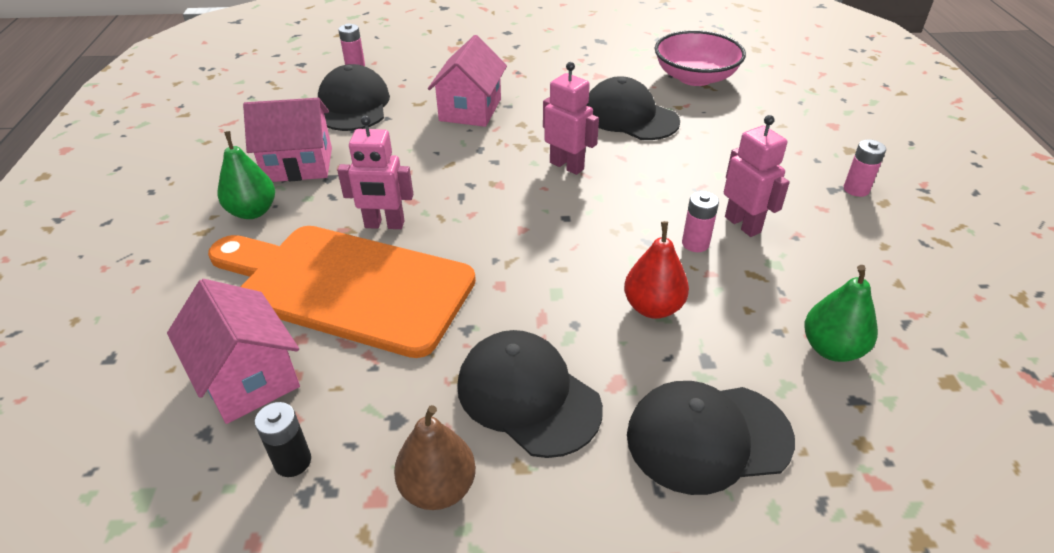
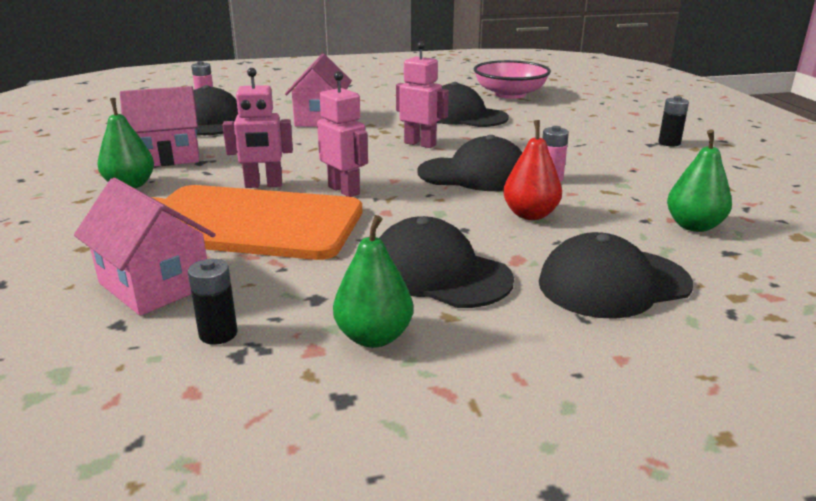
camera: 10 degrees left, 15 degrees down
brown pear [394,405,476,510] -> green pear [333,215,413,348]
pink robot [724,115,790,237] -> pink robot moved to [317,71,368,197]
pink battery [844,140,886,197] -> black battery [658,96,689,147]
none -> black cap [417,135,522,191]

